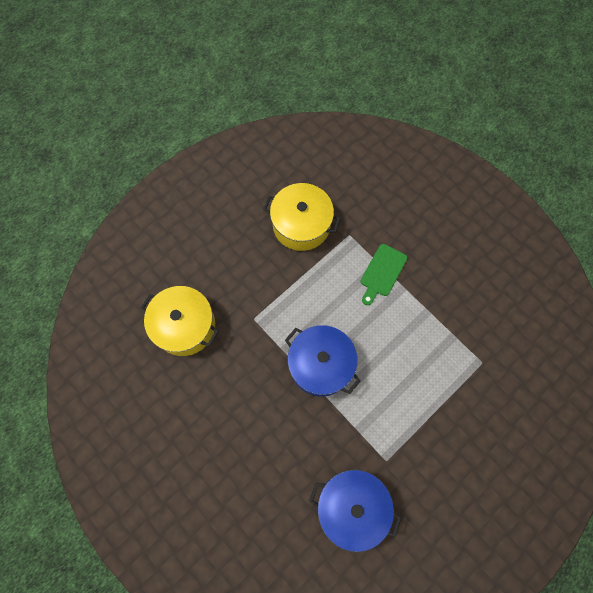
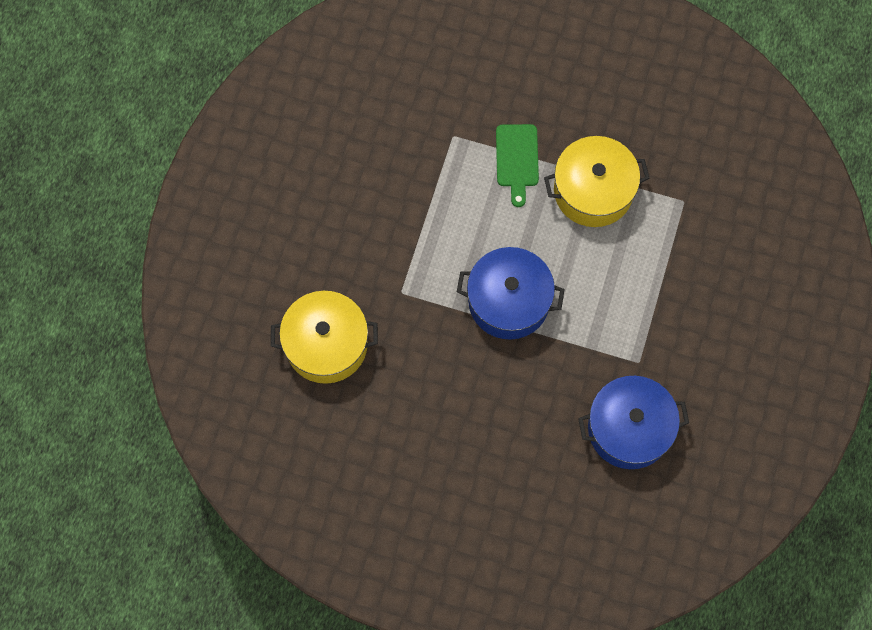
camera: 30 degrees left, 0 degrees up
yellow pot [263,183,341,251] -> yellow pot moved to [544,136,649,227]

